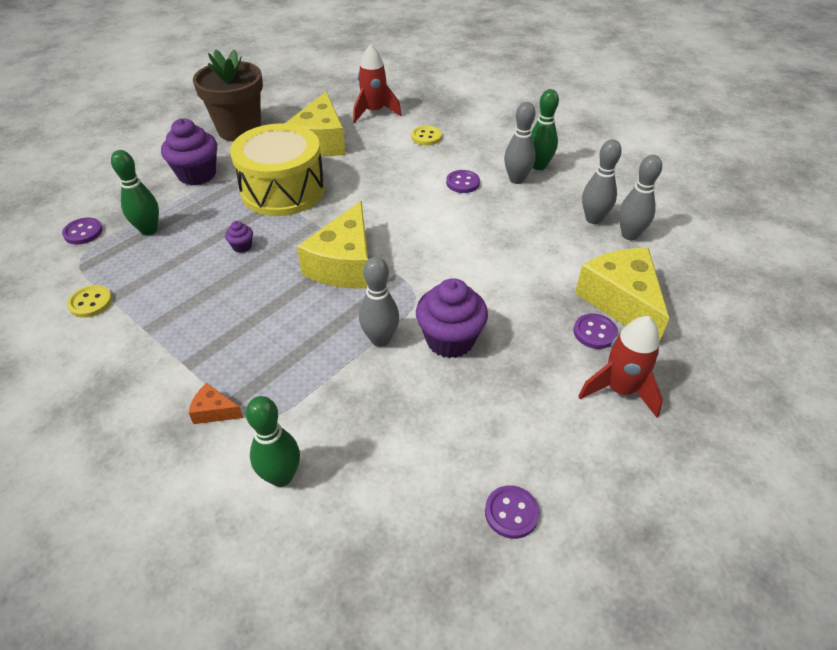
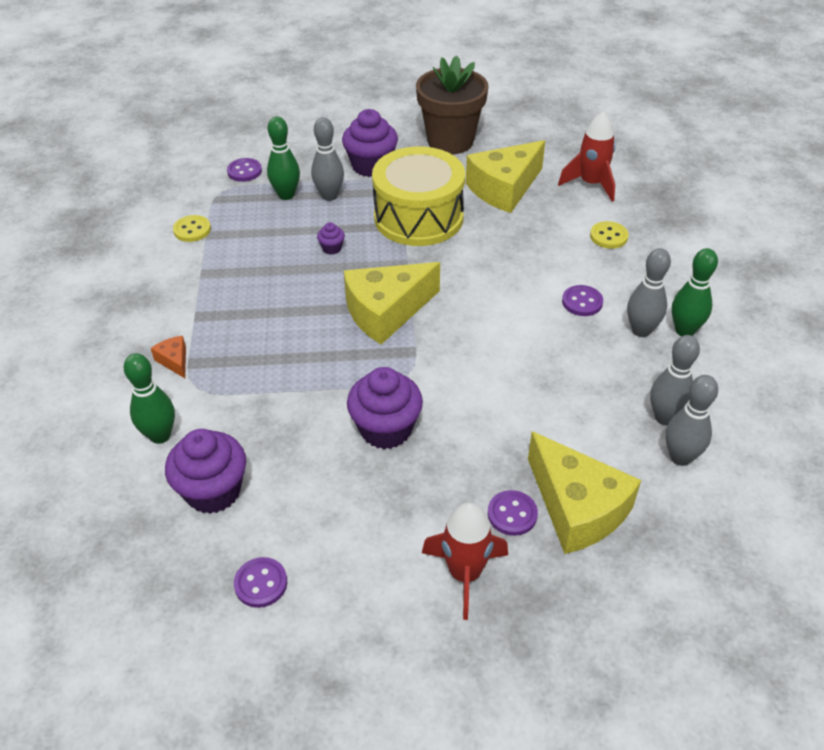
camera: 45 degrees right, 0 degrees up
grey bowling pin [359,257,399,347] -> grey bowling pin moved to [311,117,344,201]
yellow cheese [575,248,669,340] -> yellow cheese turned 120 degrees clockwise [528,431,641,554]
none -> purple cupcake [165,429,246,514]

